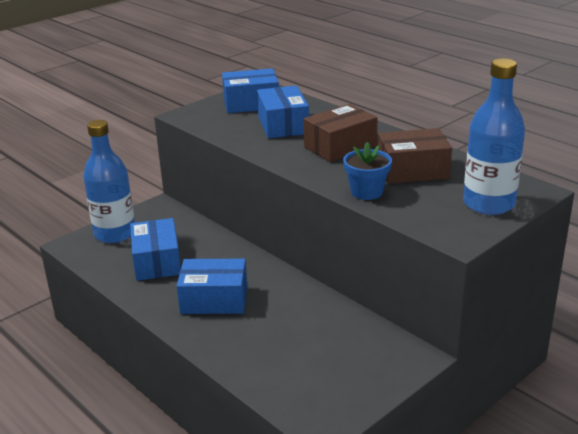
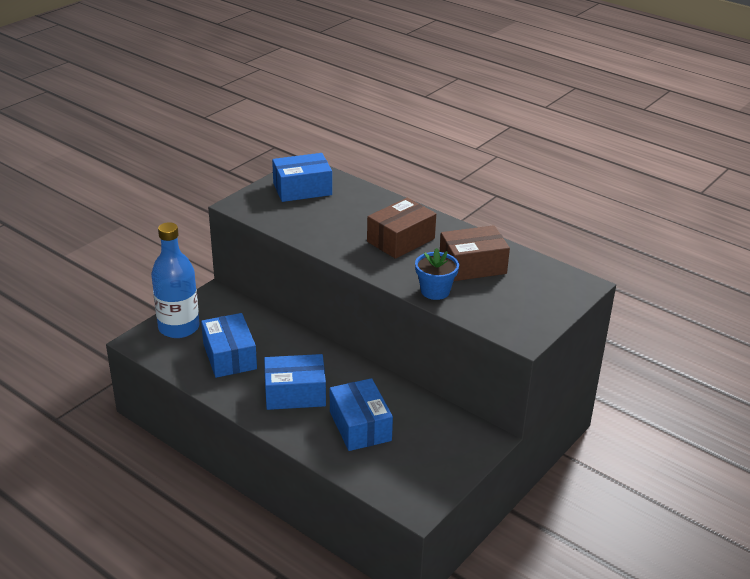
camera: 10 degrees left, 5 degrees up
blue box [257,86,309,138] -> blue box moved to [330,378,393,451]
blue bottle [463,58,525,215] -> none

